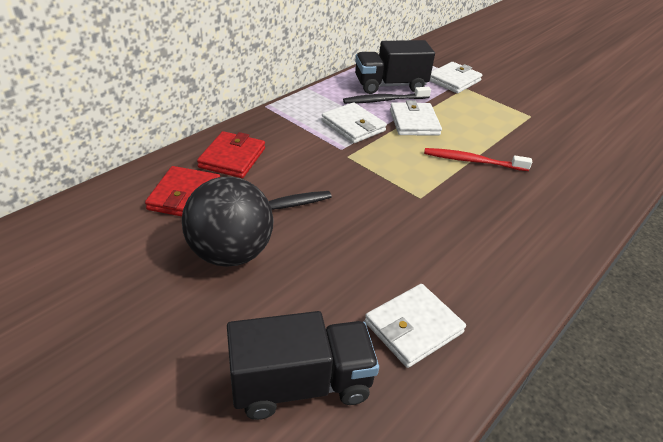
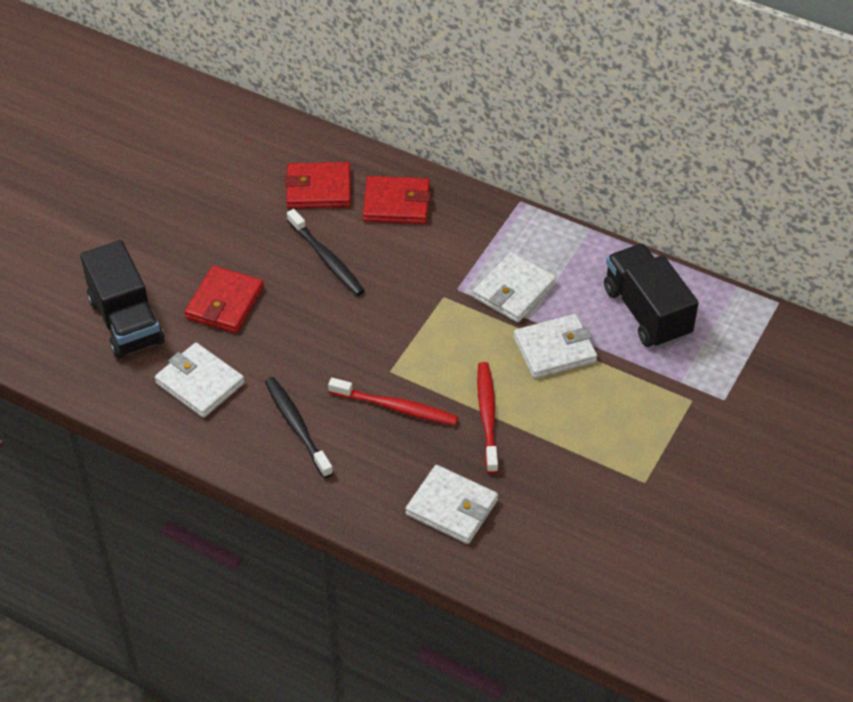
camera: 80 degrees right, 10 degrees up
black ball [182,177,274,267] -> none
black toothbrush [343,87,431,104] -> black toothbrush moved to [265,377,333,478]
white wallet [430,62,482,93] -> white wallet moved to [405,465,498,544]
none -> red wallet [185,266,264,333]
none -> red toothbrush [328,378,458,425]

